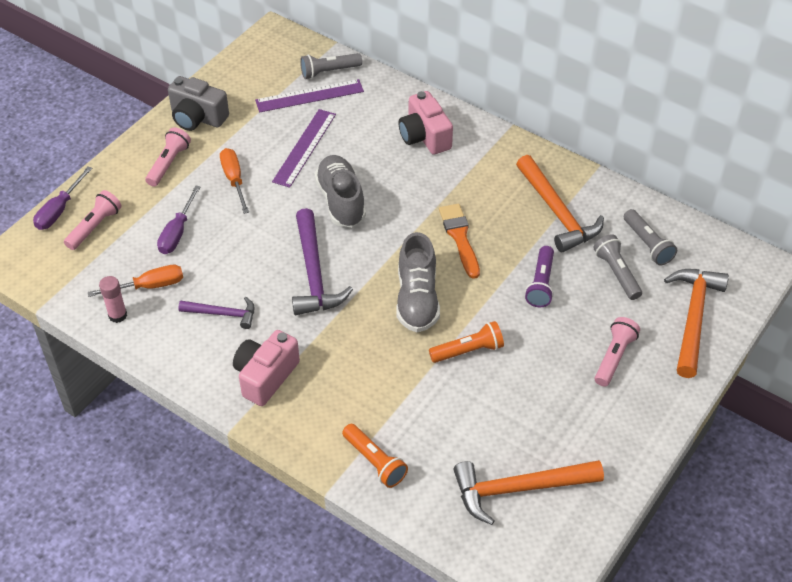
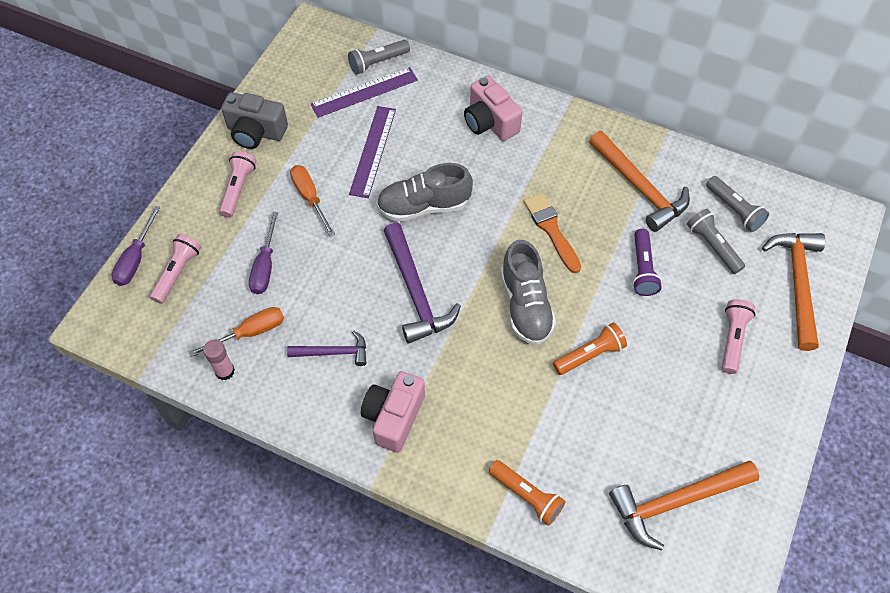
camera: 10 degrees left, 10 degrees up
grey shoe [315,155,366,227] -> grey shoe turned 75 degrees counterclockwise [376,163,473,222]

